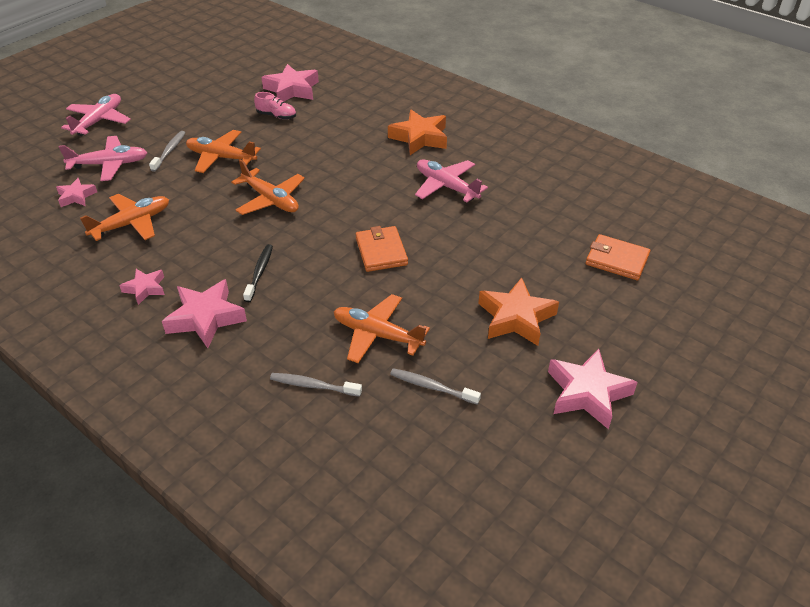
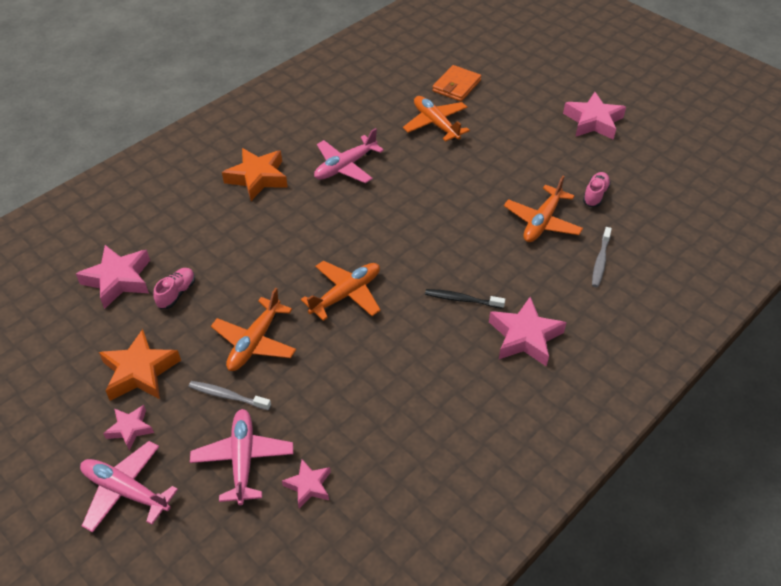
camera: 85 degrees left, 5 degrees up
orange plane [80,194,169,241] -> orange plane moved to [403,96,470,142]
pink star [119,269,165,305] -> pink star moved to [103,405,154,450]
orange wallet [356,226,408,272] -> none
grey toothbrush [390,368,481,405] -> pink shoe [583,172,611,207]
orange star [478,277,559,346] -> orange star moved to [99,329,181,401]

